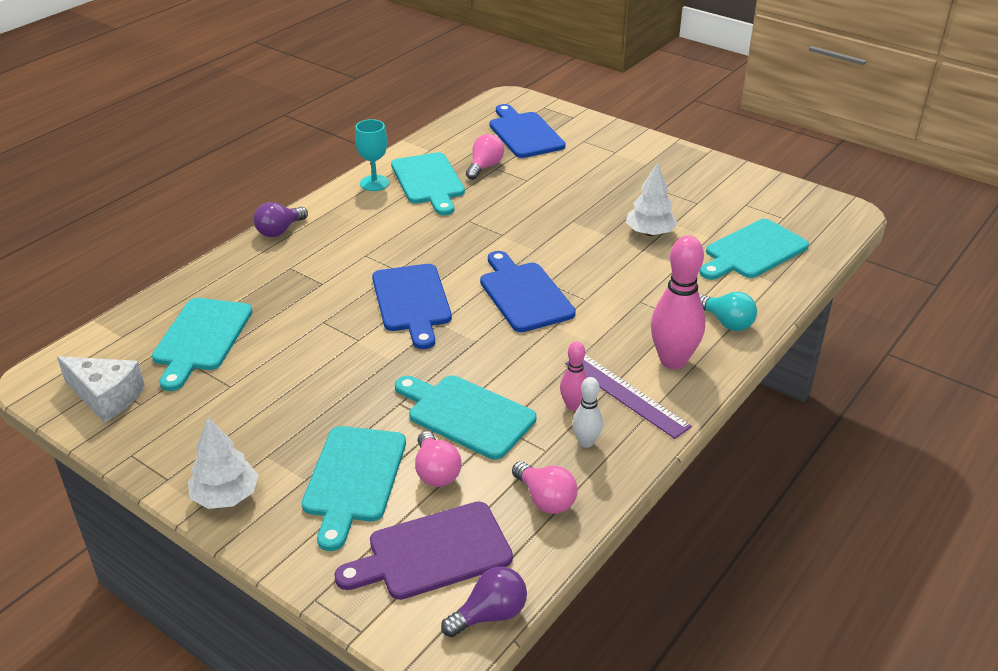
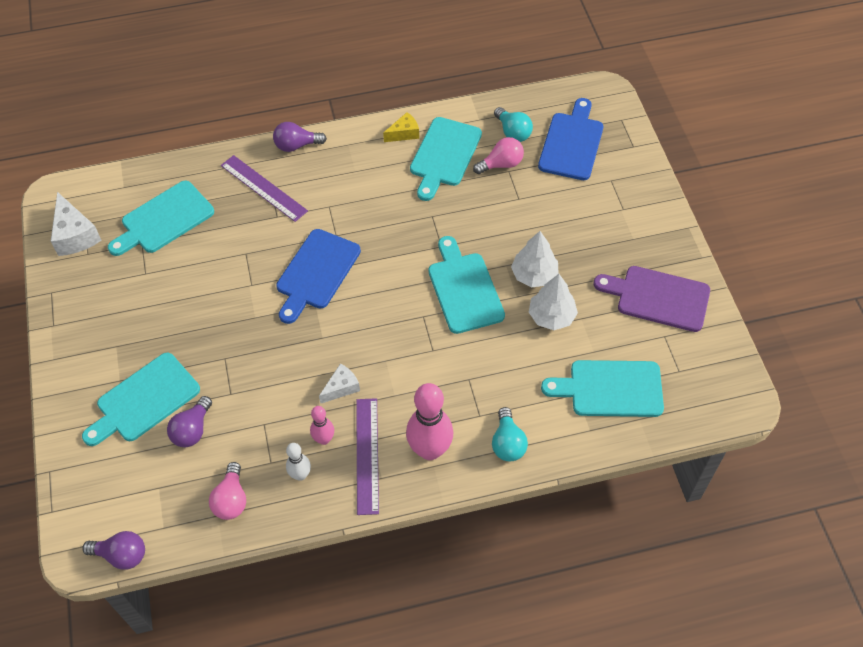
camera: 40 degrees right, 20 degrees up
white tree [188,417,259,509] -> white tree moved to [511,231,559,287]
purple cutting board [335,501,513,600] -> purple cutting board moved to [594,266,710,332]
turquoise goblet [355,119,390,191] -> yellow cheese [383,112,419,142]
turquoise cutting board [395,375,536,459] -> turquoise cutting board moved to [428,236,505,334]
pink light bulb [415,431,462,487] -> purple light bulb [167,396,212,447]
blue cutting board [480,251,576,332] -> none
none -> purple ruler [221,155,308,222]
none -> white cheese [319,364,360,404]
none -> turquoise light bulb [494,107,533,142]

